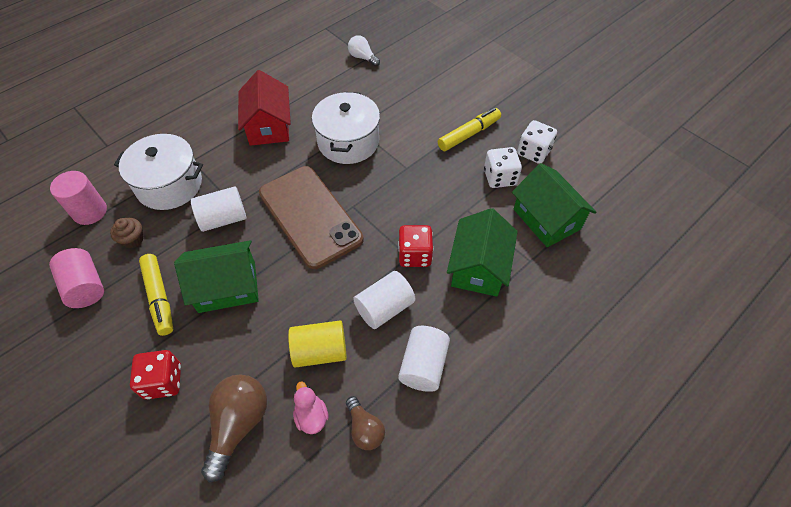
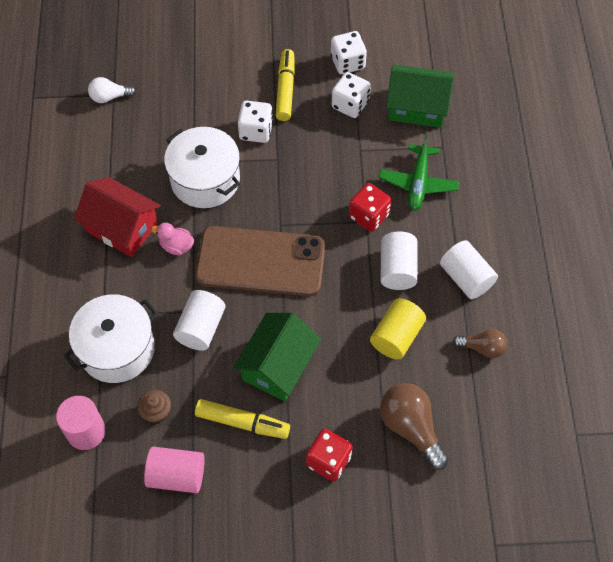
camera: 50 degrees left, 5 degrees up
pink duck [293,382,329,434] -> pink duck moved to [151,223,194,255]
green house [447,208,518,297] -> green plane [379,134,459,211]
none -> white dice [238,101,273,143]

